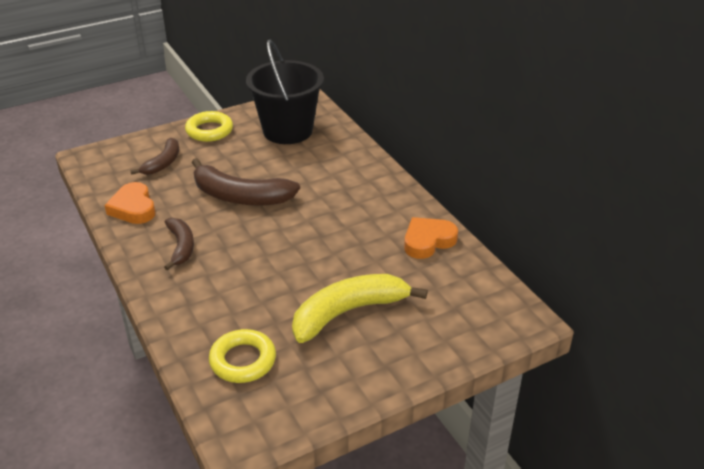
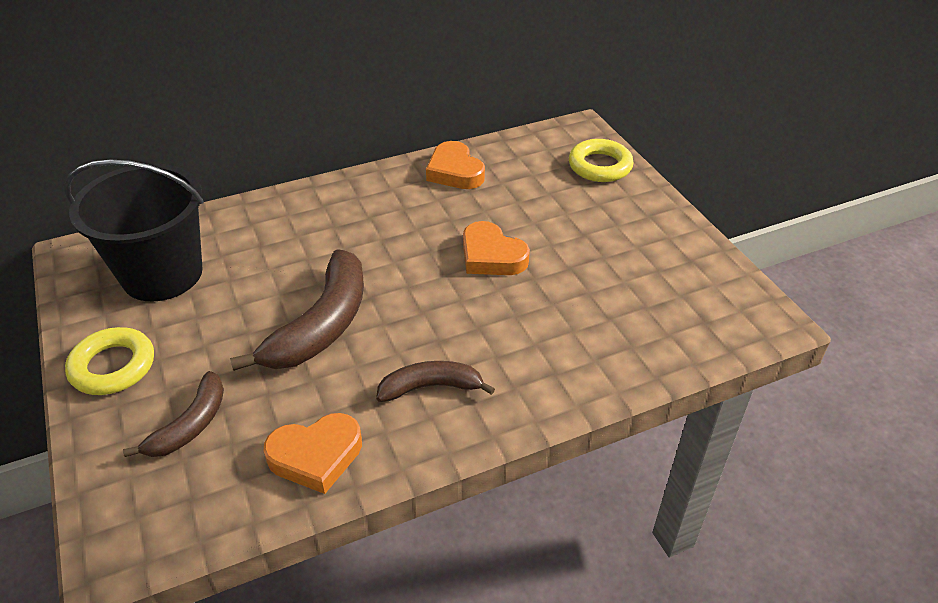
camera: 85 degrees left, 5 degrees up
brown banana [130,138,179,175] -> brown banana turned 90 degrees clockwise [123,371,224,457]
yellow ring [209,329,276,383] -> yellow ring moved to [569,139,634,182]
yellow banana [292,274,428,343] -> none
none -> orange heart [463,221,530,275]

